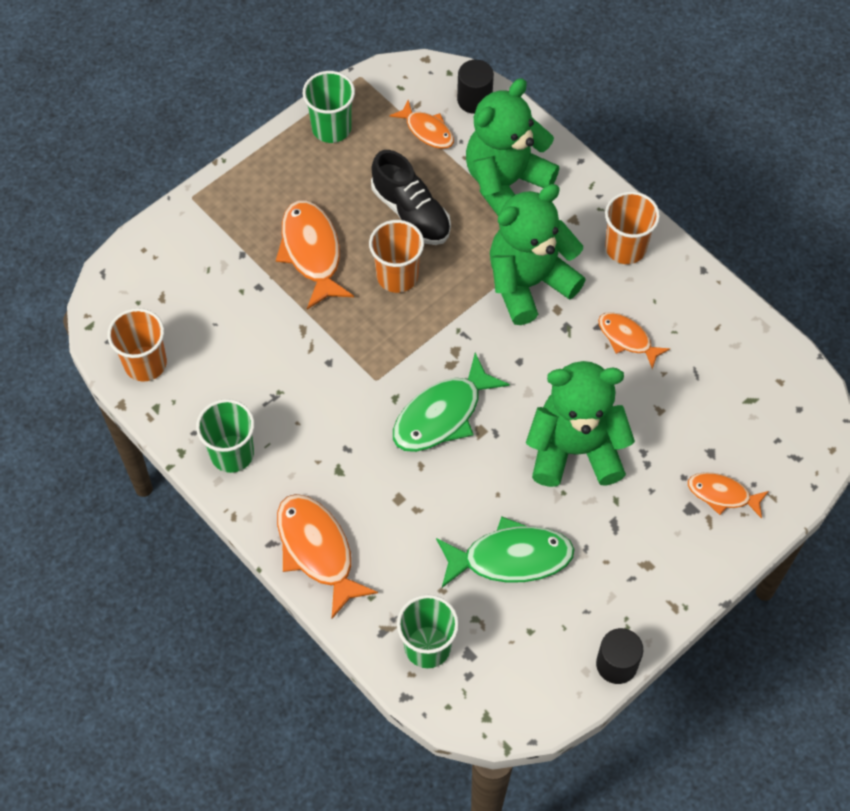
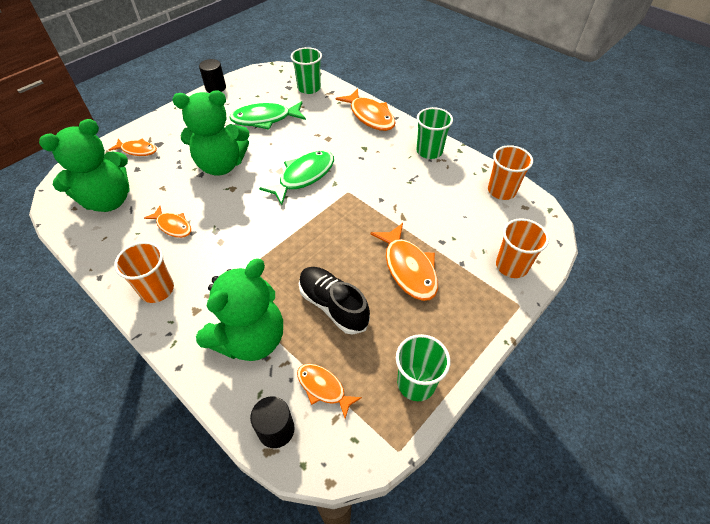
camera: 175 degrees right, 10 degrees down
orange cup [369,220,424,293] -> orange cup moved to [496,218,549,278]
green teddy bear [490,184,586,325] -> green teddy bear moved to [39,119,130,212]

